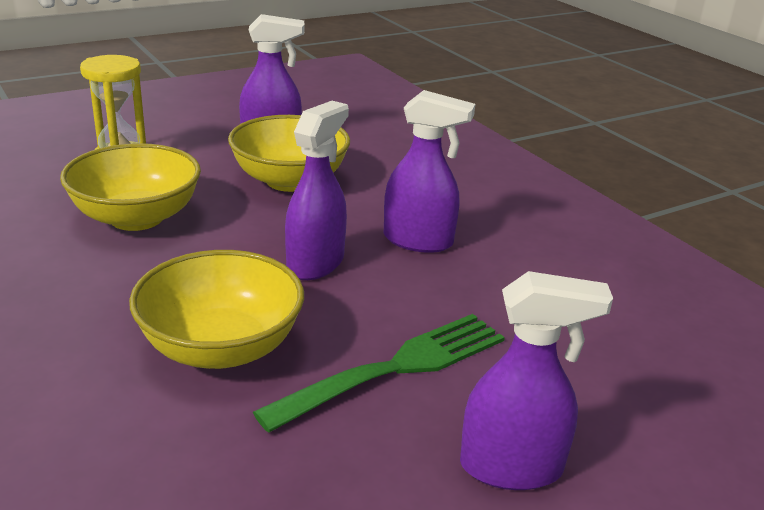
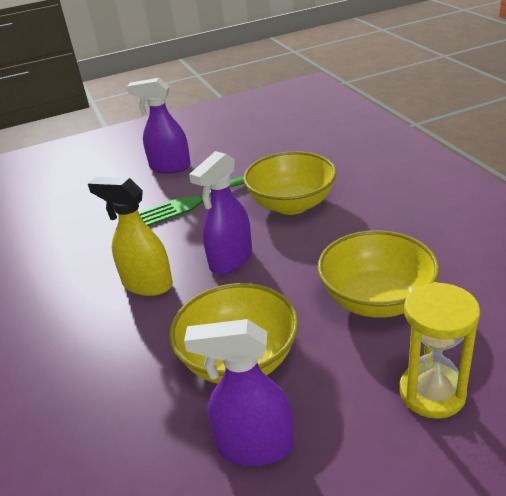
camera: 165 degrees left, 5 degrees up
purple spray bottle [384,90,475,253] -> yellow spray bottle [88,177,173,296]

